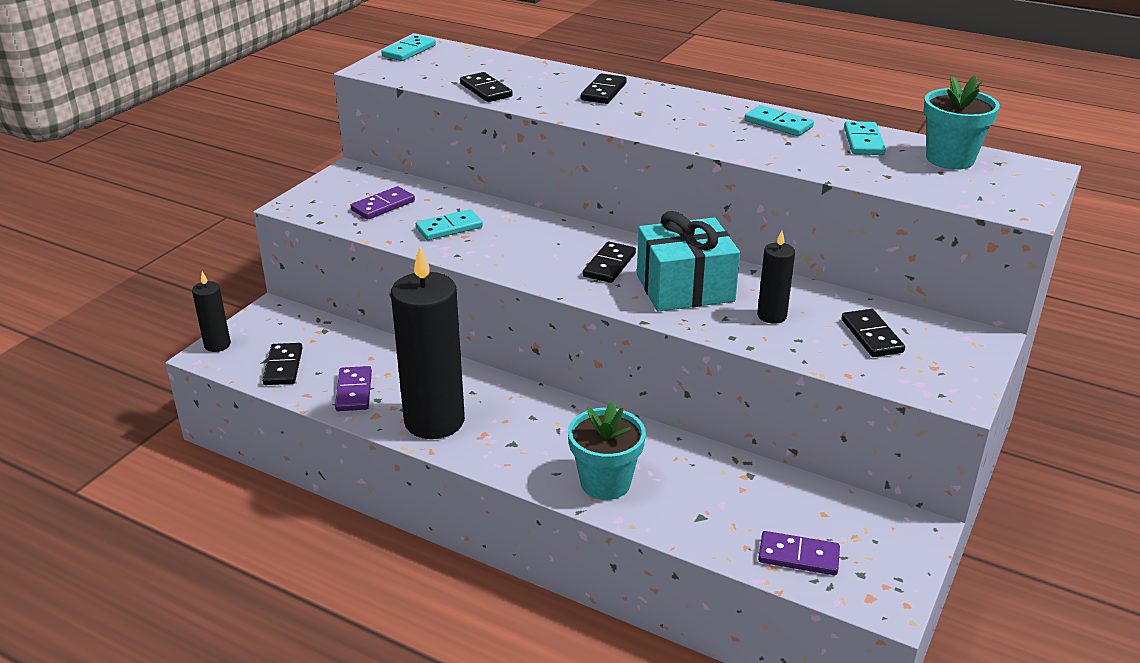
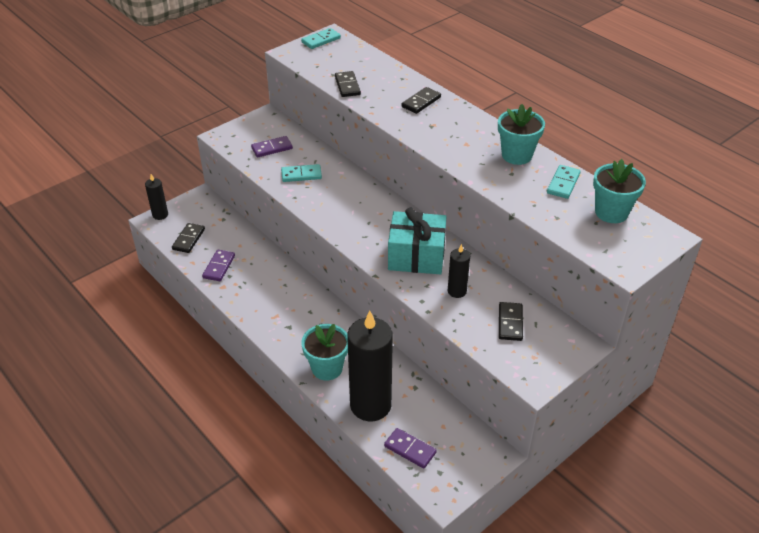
camera: 20 degrees right, 10 degrees up
black candle [391,246,465,439] -> black candle moved to [347,311,393,421]
black domino [583,242,636,283] -> none
turquoise domino [744,105,814,136] -> turquoise flower pot [498,104,545,165]

